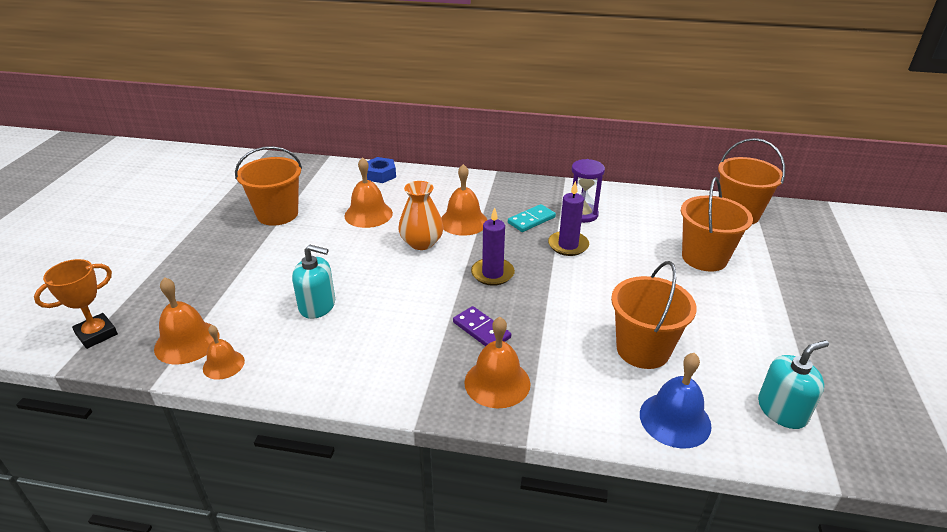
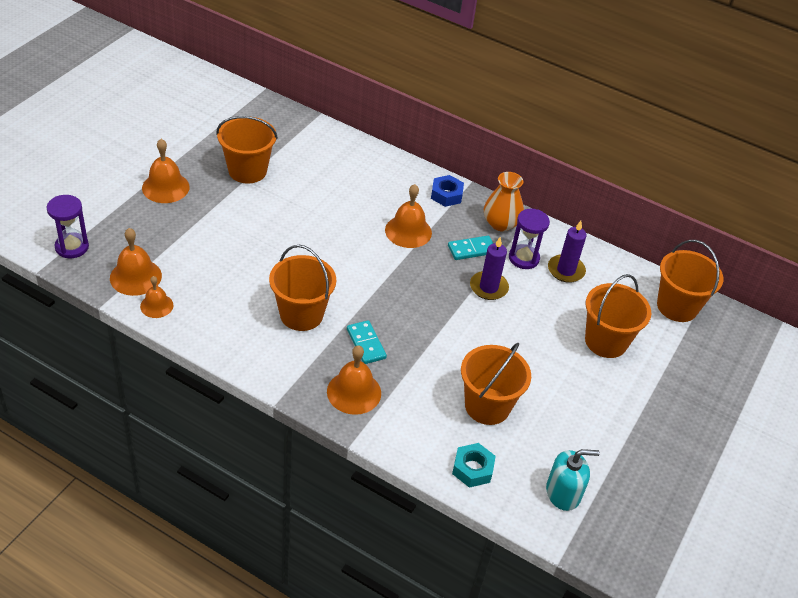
camera: 15 degrees right, 10 degrees up
orange trophy [34,259,118,349] -> purple hourglass [47,195,89,258]
turquoise soap dispenser [292,245,335,319] -> none
orange bell [344,157,393,228] -> orange bell moved to [142,139,190,203]
blue nut [367,157,396,183] -> blue nut moved to [431,175,464,207]
orange vase [398,181,444,250] -> orange vase moved to [484,172,524,231]
purple domino [453,306,511,346] -> turquoise domino [347,320,387,364]
purple candle [471,207,515,286] -> purple candle moved to [548,221,587,283]
blue bell [640,353,712,449] -> turquoise nut [452,443,496,488]
none -> orange bucket [269,245,336,331]

